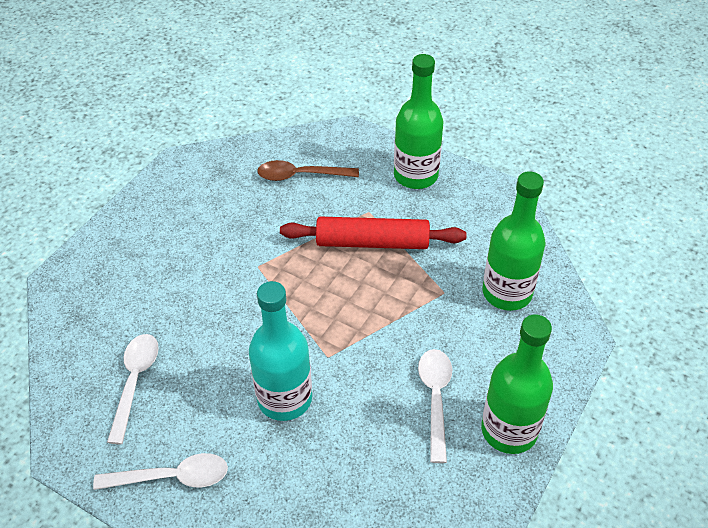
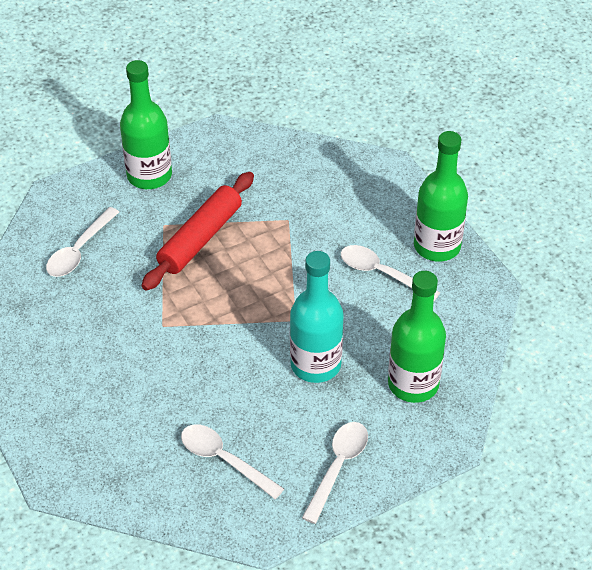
camera: 60 degrees left, 0 degrees up
brown spoon [257,160,359,181] -> white spoon [46,207,119,277]
green bottle [483,171,545,311] -> green bottle moved to [388,271,446,403]

